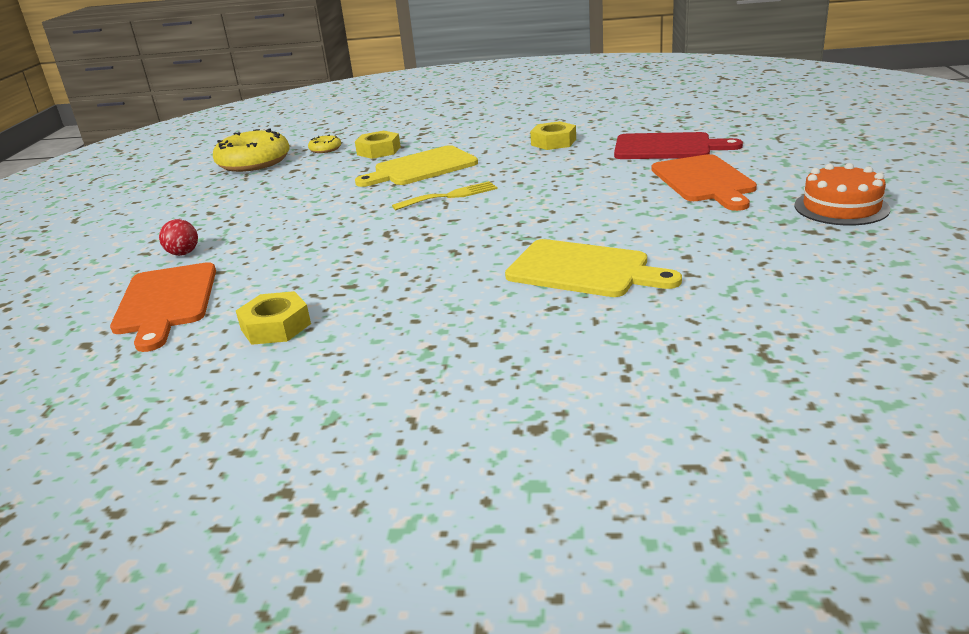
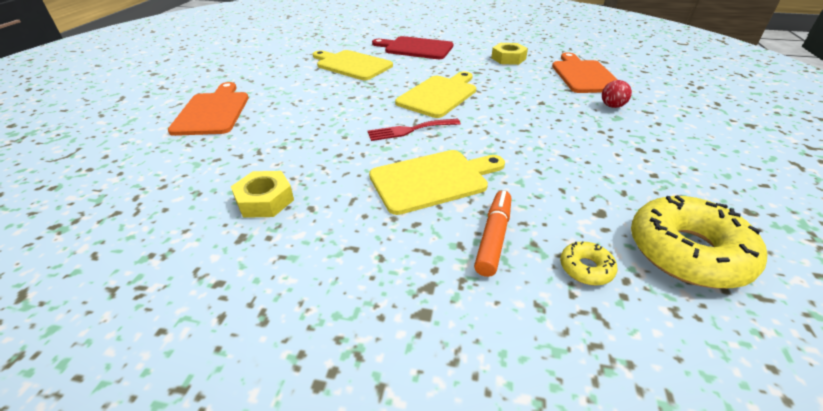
camera: 175 degrees left, 10 degrees up
yellow nut [355,131,401,159] -> orange marker [474,190,511,277]
yellow fork [392,181,498,210] -> red fork [368,119,461,141]
red cutting board [614,132,743,159] -> red cutting board moved to [372,36,453,59]
orange cake [794,163,890,226] -> none
none -> yellow cutting board [395,72,476,118]

